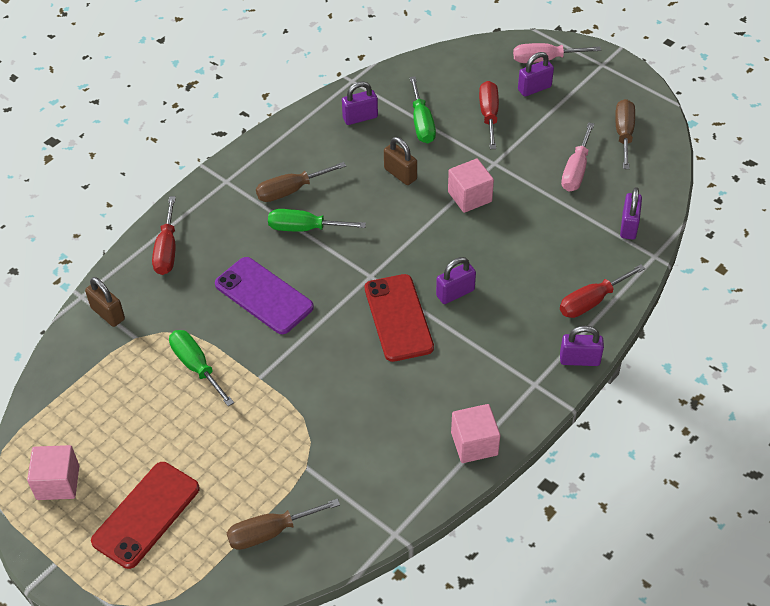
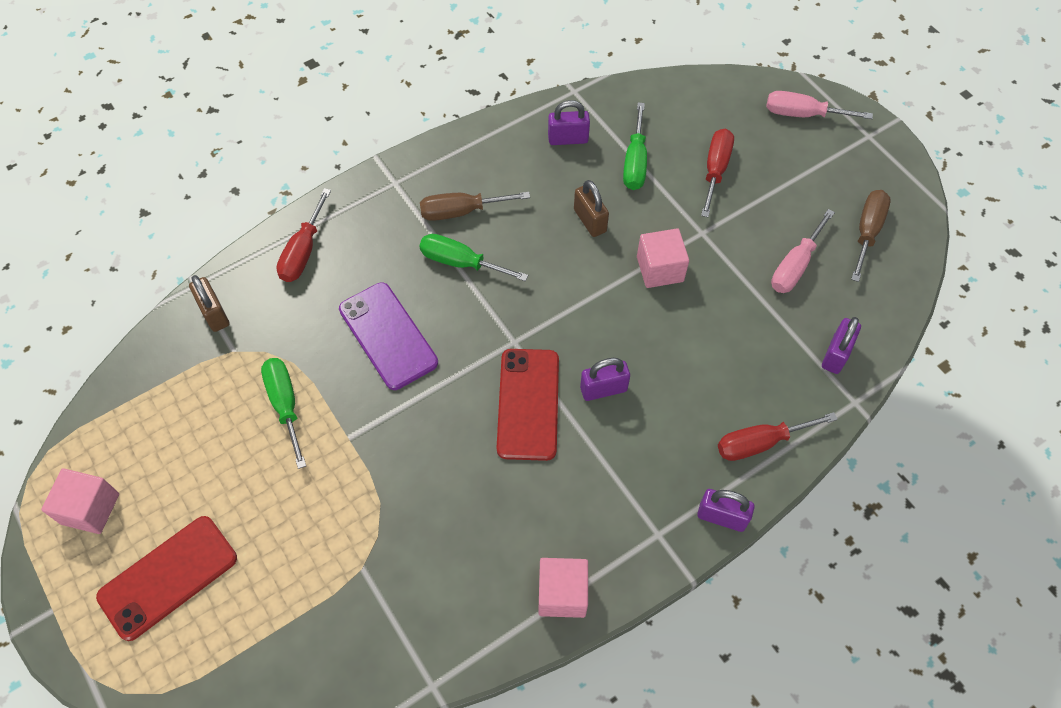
camera: 15 degrees right, 10 degrees up
brown screwdriver [227,498,340,550] -> none
purple padlock [518,52,554,97] -> none

